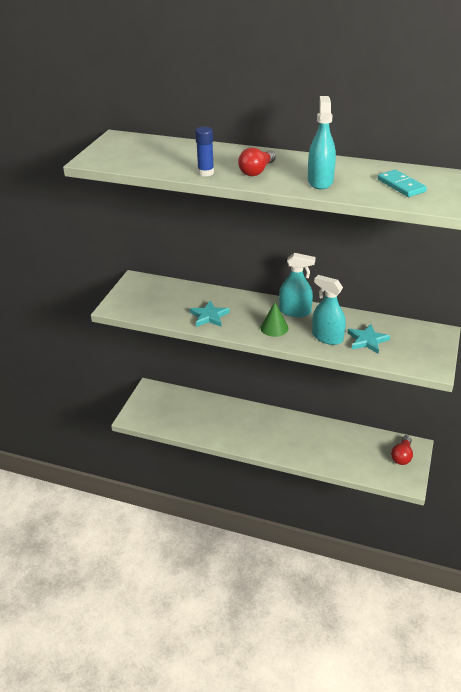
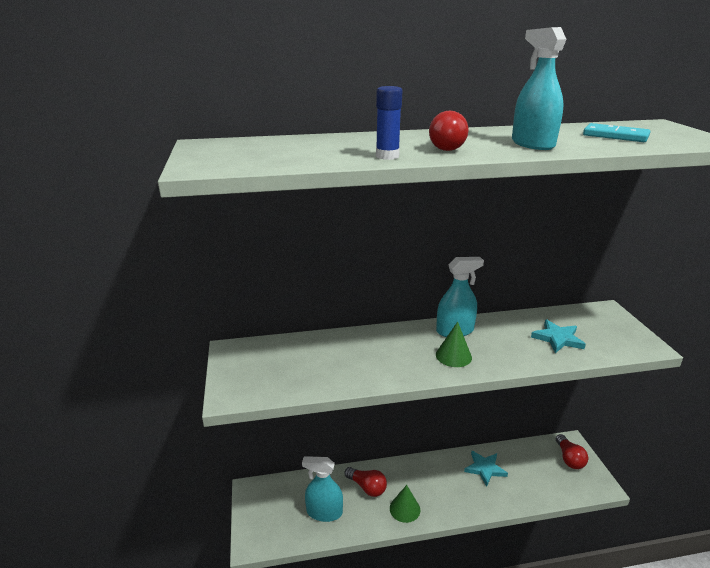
camera: 30 degrees left, 10 degrees down
turquoise star [190,301,230,327] -> turquoise star moved to [464,451,508,486]
turquoise spray bottle [312,275,346,345] -> turquoise spray bottle moved to [302,456,343,522]
none -> red light bulb [345,467,387,497]
none -> green cone [390,485,420,523]

